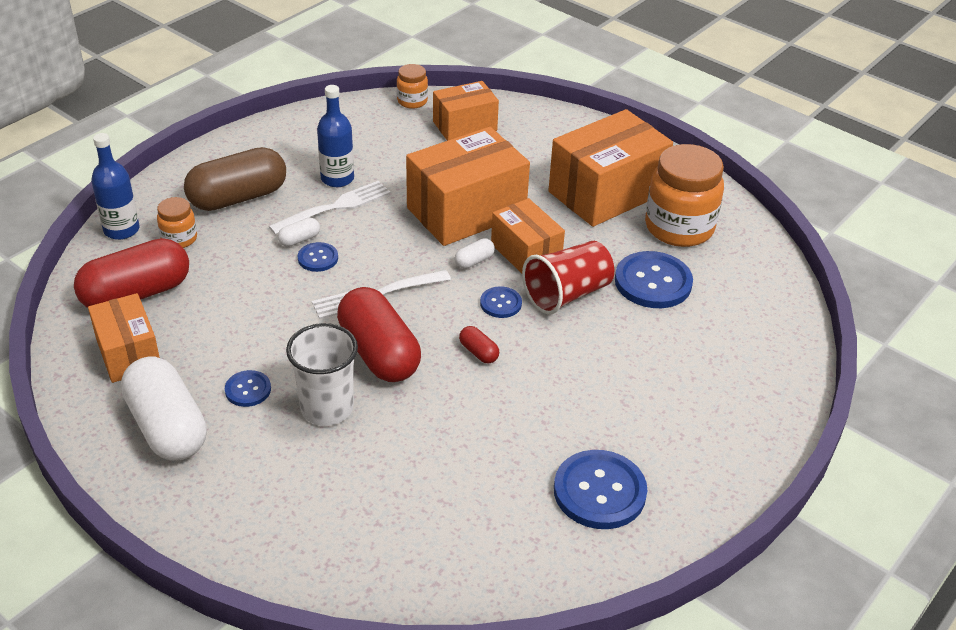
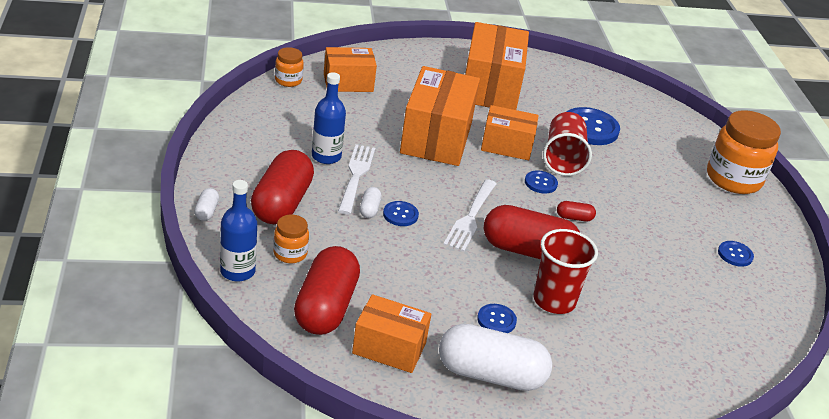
camera: 50 degrees left, 5 degrees down
brown capsule [184,147,286,211] -> red capsule [251,150,314,224]
white cup [286,323,358,426] -> red cup [533,229,598,314]
orange box [433,81,499,141] -> orange box turned 60 degrees clockwise [324,47,377,92]
white capsule [455,238,495,269] -> white capsule moved to [194,188,219,221]
blue button [554,450,647,529] -> blue button [718,241,754,267], size x0.53
orange jar [645,144,724,247] -> orange jar moved to [707,110,781,194]

